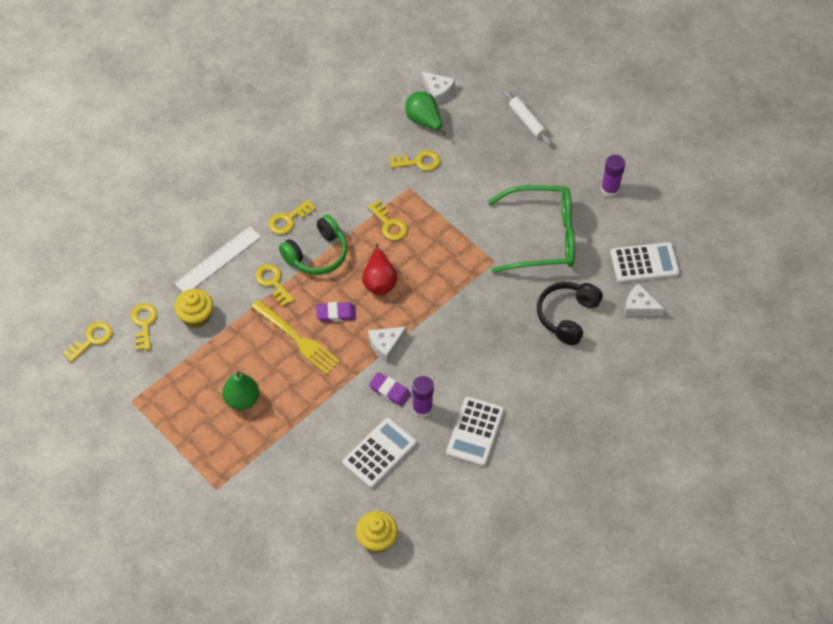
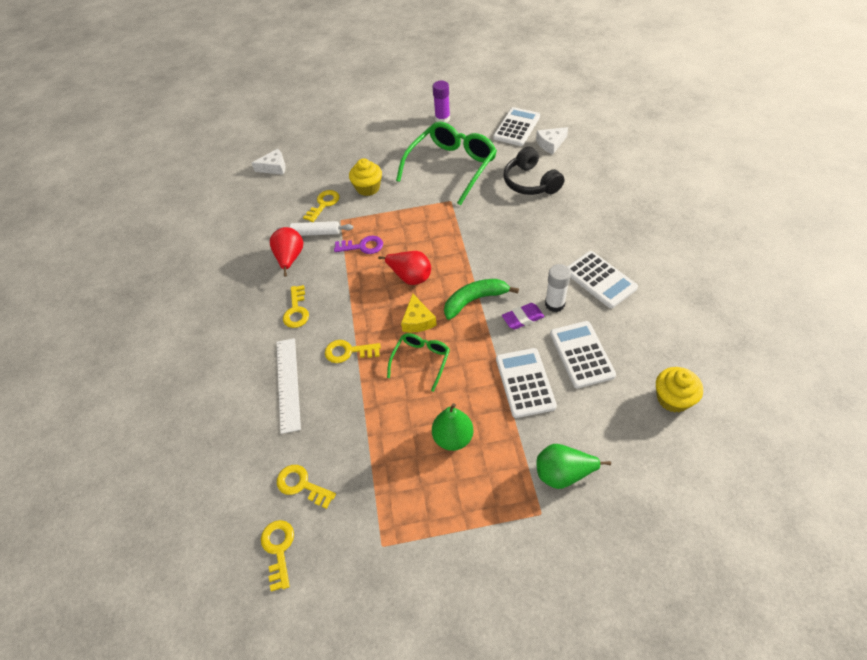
camera: 50 degrees left, 5 degrees down
yellow cupcake [174,289,213,328] -> yellow cupcake moved to [349,158,382,196]
yellow fork [251,300,340,374] -> green glasses [387,333,450,392]
green headphones [279,215,347,275] -> none
purple eraser [316,302,356,322] -> yellow cheese [401,294,437,333]
yellow key [368,200,407,240] -> purple key [334,236,383,254]
white cheese [368,326,407,362] -> green banana [444,279,519,320]
green pear [405,92,446,136] -> green pear moved to [536,444,611,489]
purple glue stick [412,376,434,417] -> white glue stick [545,264,571,312]
white rolling pin [504,90,552,145] -> white rolling pin moved to [276,221,353,236]
none -> red pear [270,227,303,276]
none -> white calculator [496,348,557,418]

